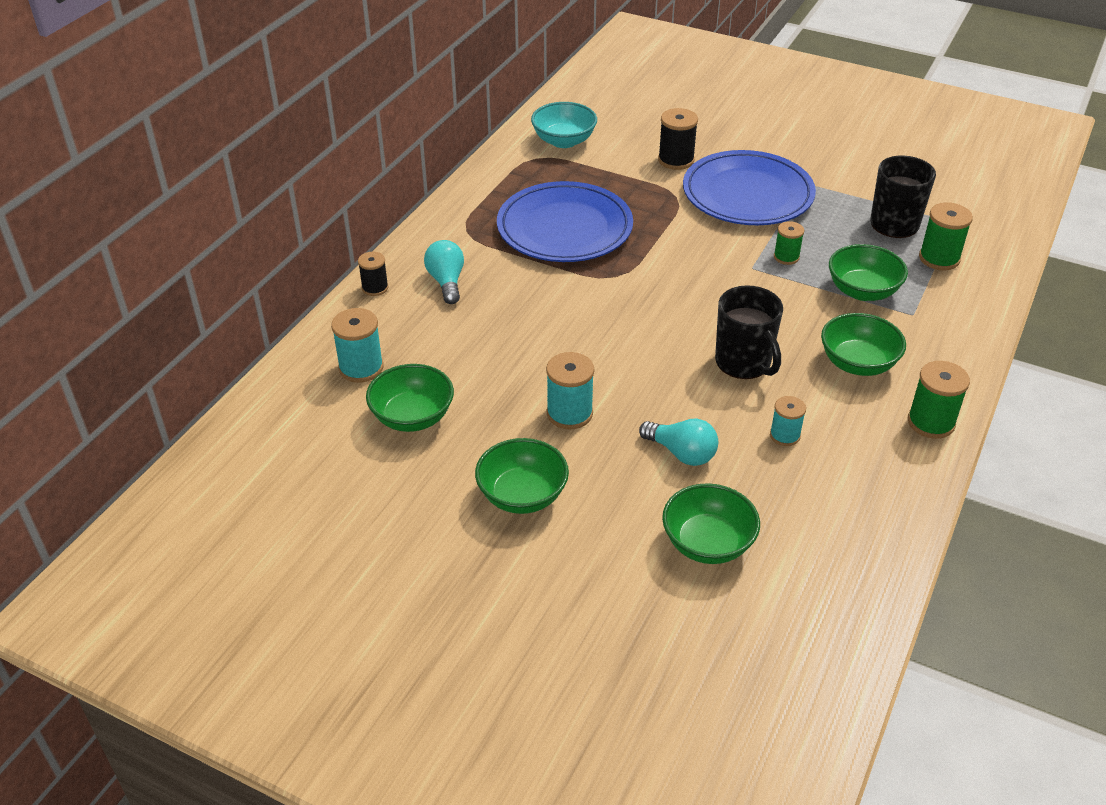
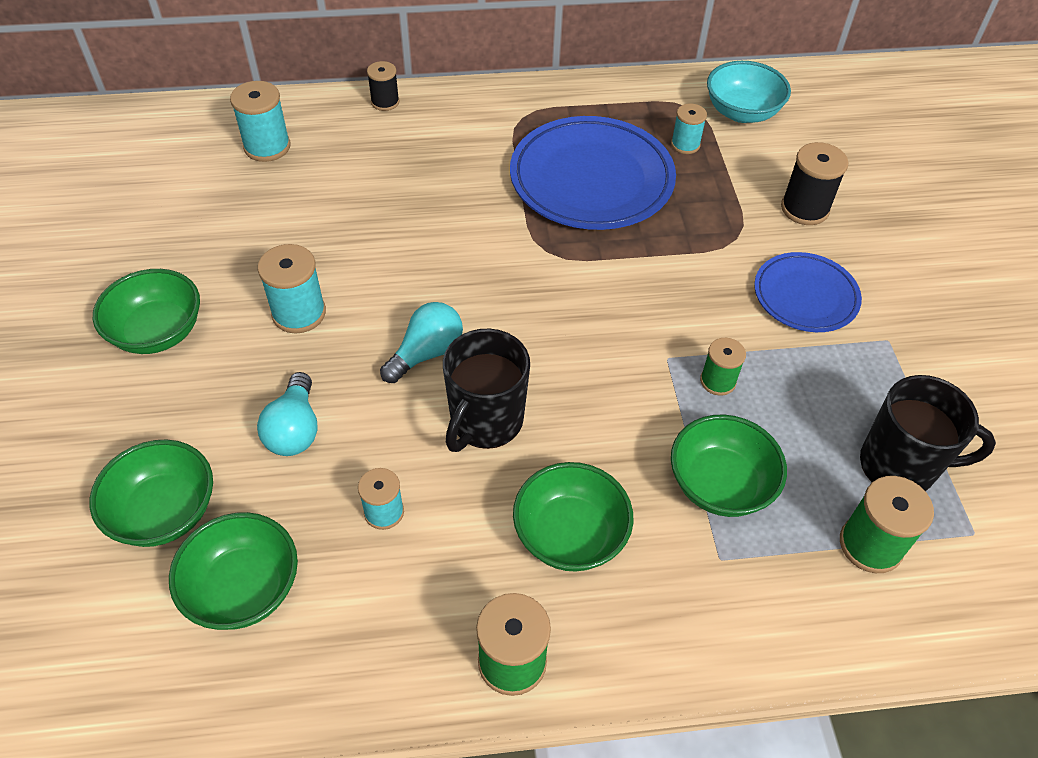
camera: 55 degrees right, 10 degrees up
green bowl [366,364,454,432] -> green bowl moved to [169,512,298,630]
turquoise light bulb [424,240,464,304] -> turquoise light bulb moved to [380,302,463,383]
blue plate [683,150,816,225] -> blue plate [754,252,862,332], size x0.58
none -> turquoise spool [671,103,707,154]

